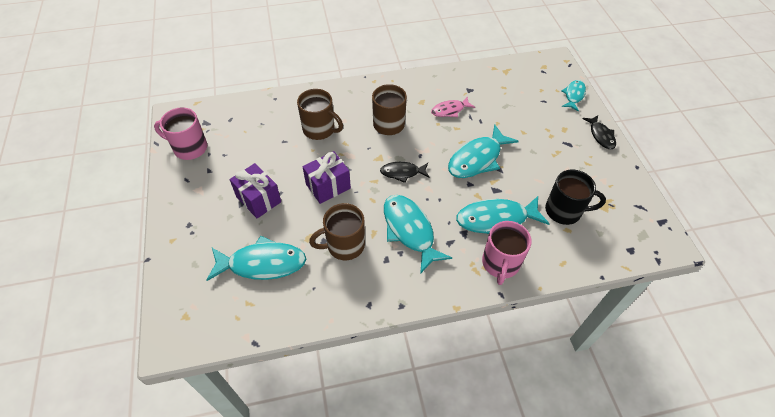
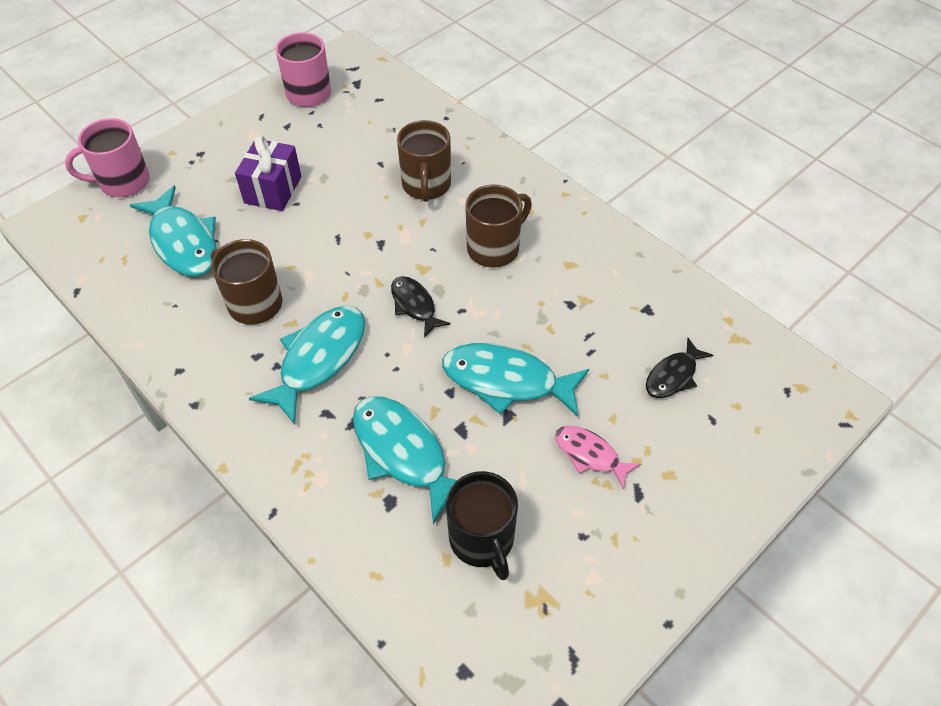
camera: 60 degrees right, 0 degrees up
purple gift [302,151,351,204] -> none
pink fish [431,97,475,117] -> pink fish moved to [555,426,641,490]
pink mug [482,221,532,285] -> pink mug moved to [65,118,150,197]
turquoise fish [561,80,586,112] -> none
black fish [582,115,616,149] -> black fish moved to [646,338,713,398]

